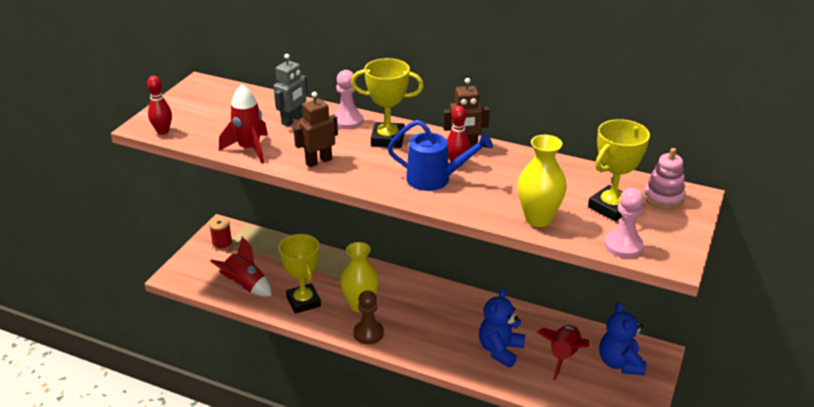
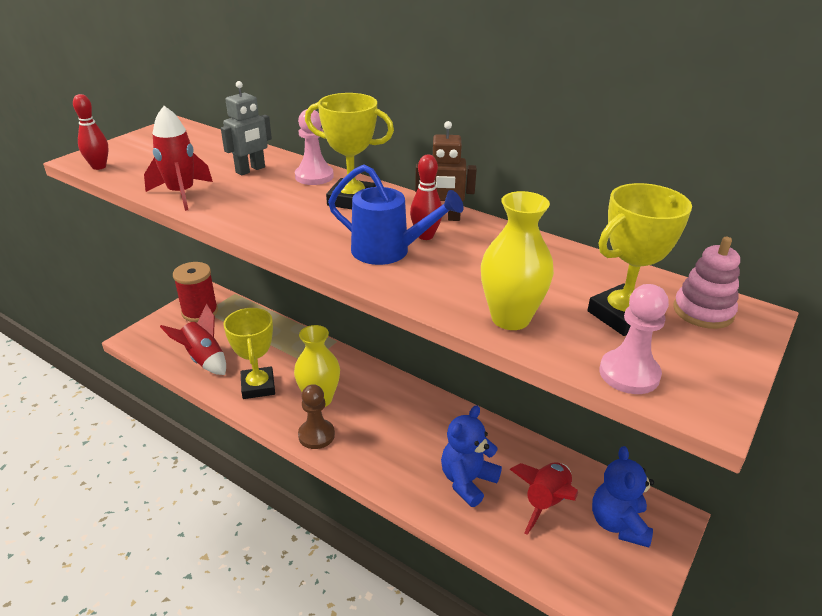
camera: 10 degrees right, 0 degrees up
red spool [209,217,233,251] -> red spool [173,262,218,322], size x1.62
brown robot [293,92,338,167] -> none

